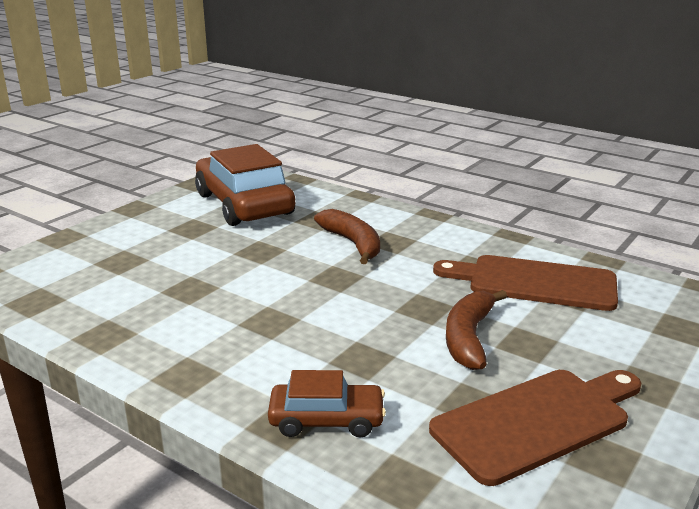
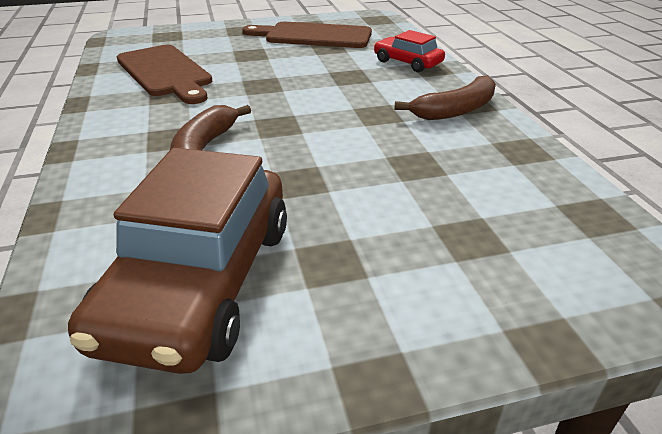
camera: 140 degrees left, 10 degrees up
brown car [268,370,386,438] -> red car [374,30,445,72]
brown banana [446,290,507,370] -> brown banana moved to [394,75,496,120]

